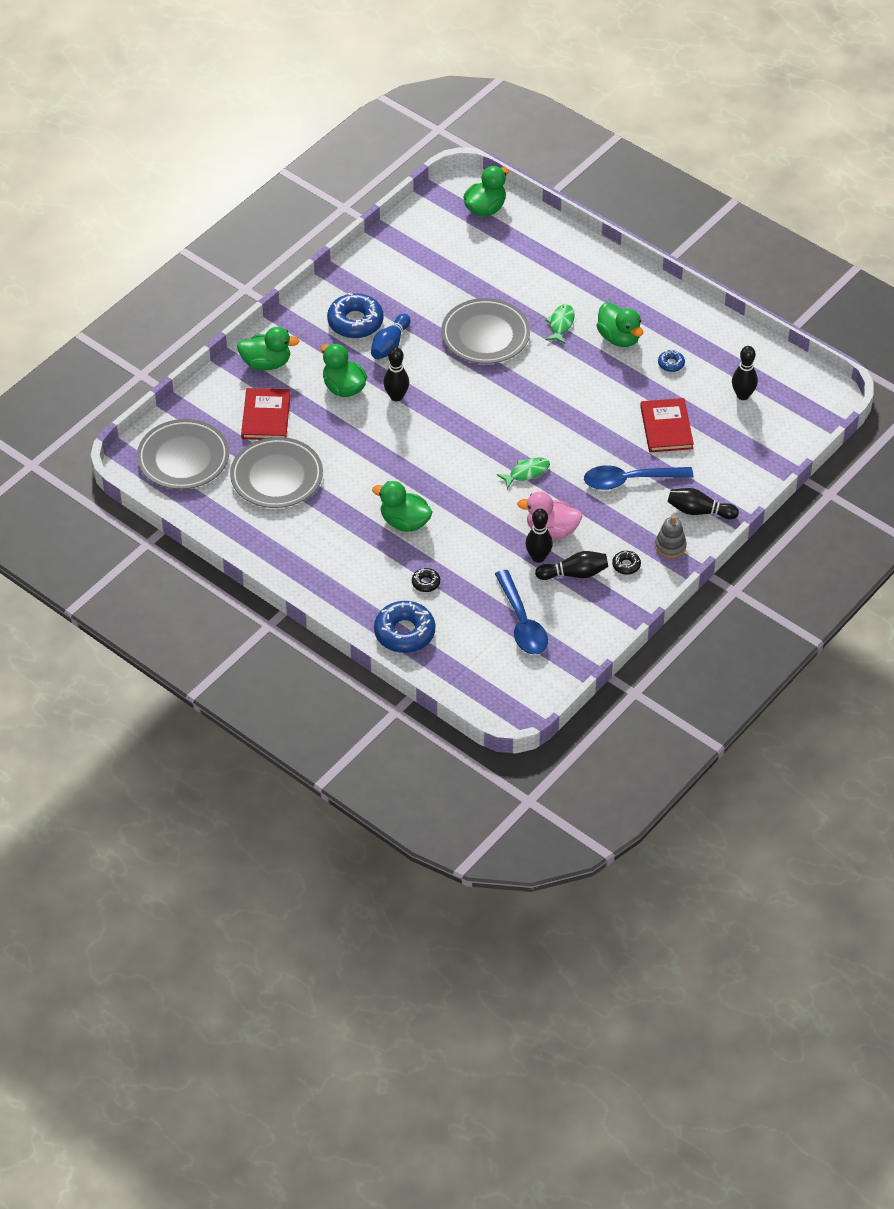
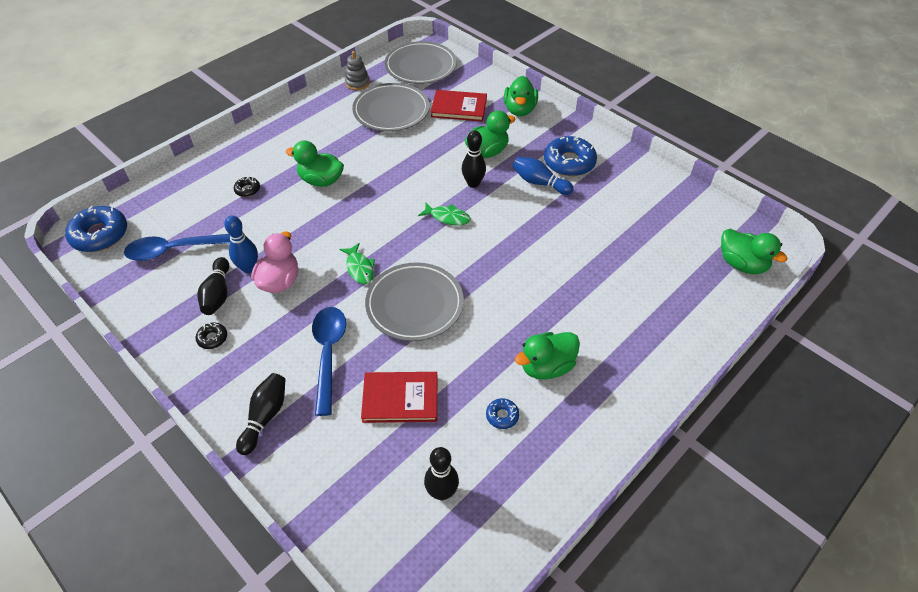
camera: 95 degrees right, 0 degrees up
green duck [372,481,433,532] -> green duck turned 105 degrees counterclockwise [286,140,344,187]
blue donut [374,601,435,653] -> blue donut moved to [65,206,127,252]
grey plate [441,298,530,364] -> grey plate moved to [365,262,464,341]
black bowling pin [526,508,553,563] -> blue bowling pin [224,216,258,273]
green fish [545,304,575,344] -> green fish moved to [418,203,471,226]
grey stacking toy [655,516,687,558] -> grey stacking toy moved to [345,51,370,90]

